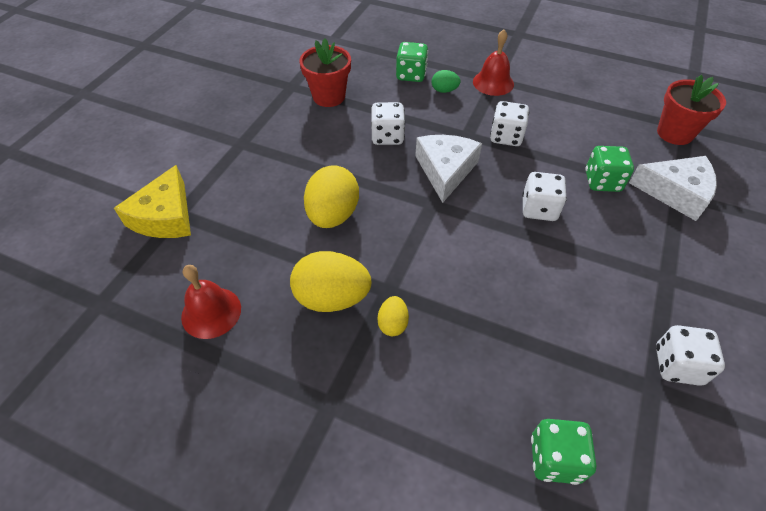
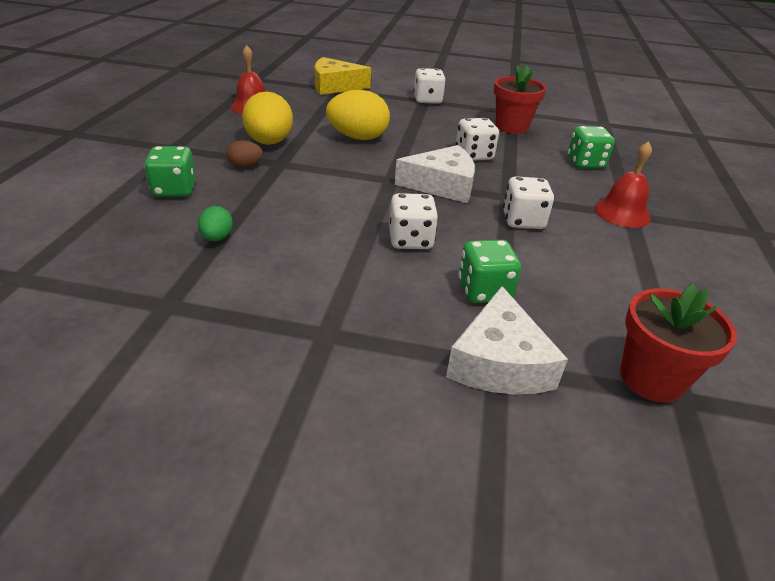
camera: 75 degrees right, 15 degrees down
yellow egg [377,296,409,336] -> brown egg [226,140,263,168]
green egg [432,70,461,93] -> green egg moved to [198,206,233,241]
green dice [531,419,596,485] -> green dice moved to [144,146,196,197]
white dice [656,325,725,386] -> white dice moved to [414,68,446,104]

